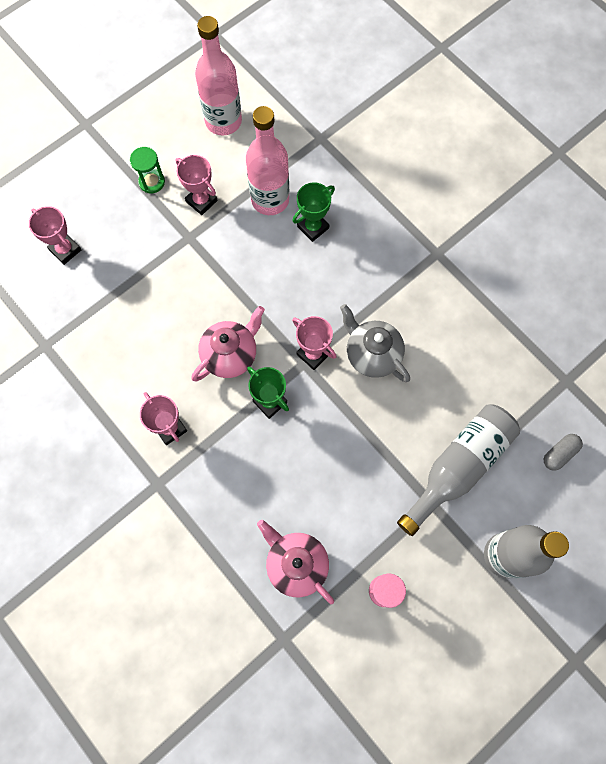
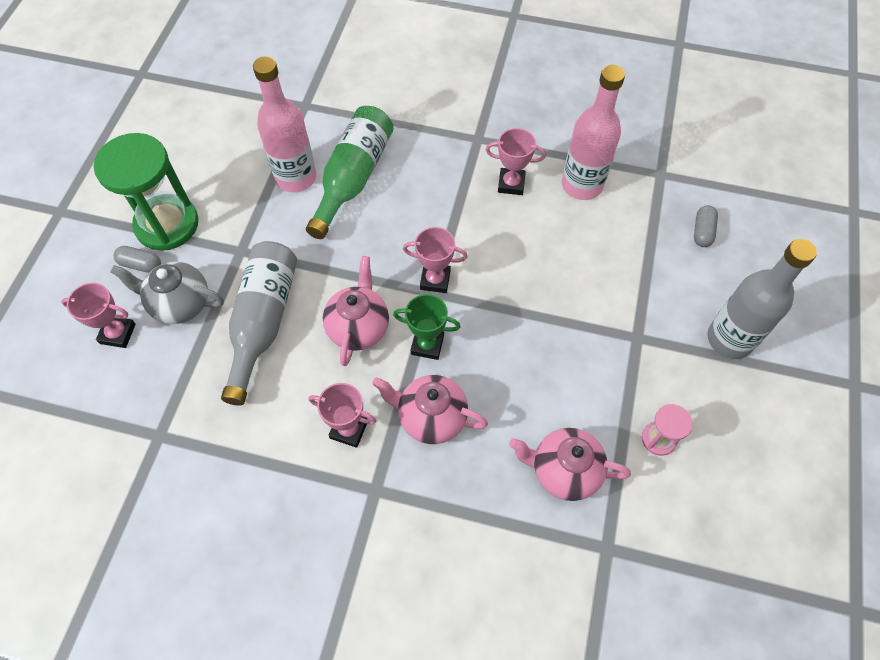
camera: 35 degrees left, 10 degrees down
green hourglass [130,147,165,193] -> green hourglass [94,133,198,251], size x2.11
pink trophy [176,155,218,215] -> pink trophy moved to [486,128,546,195]
pink bottle [195,16,242,135] -> pink bottle moved to [562,65,625,200]
green trophy [292,182,335,242] -> green bottle [306,106,394,239]
grey teapot [340,304,410,382] -> grey teapot moved to [110,262,224,324]
grey bottle [397,405,520,536] -> grey bottle moved to [221,241,297,406]
none -> grey capsule [113,246,161,273]
none -> pink teapot [372,375,488,444]

